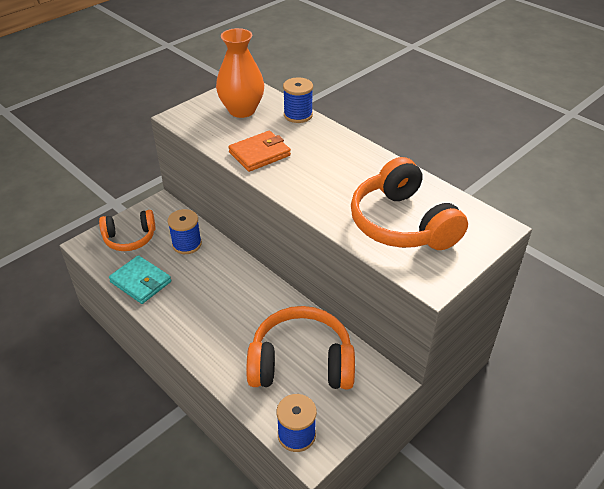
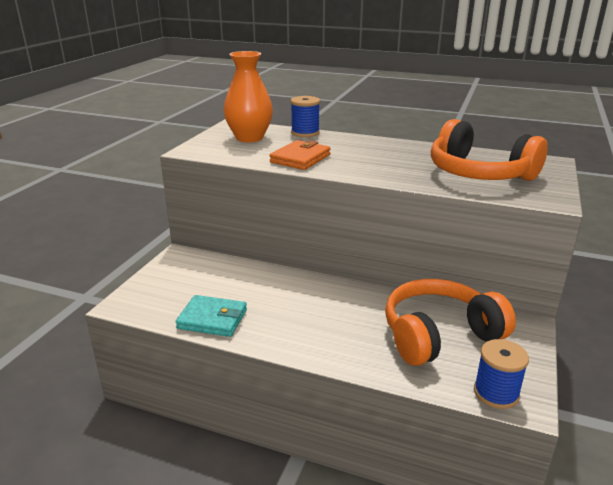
camera: 25 degrees left, 15 degrees down
orange headphones [99,210,156,251] -> none
blue spool [168,209,202,254] -> none

